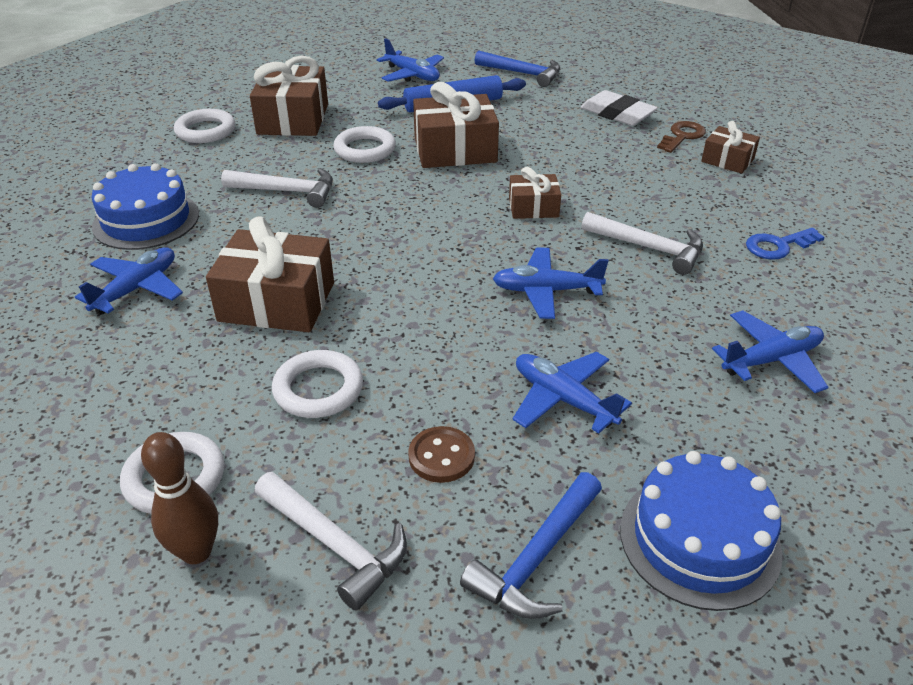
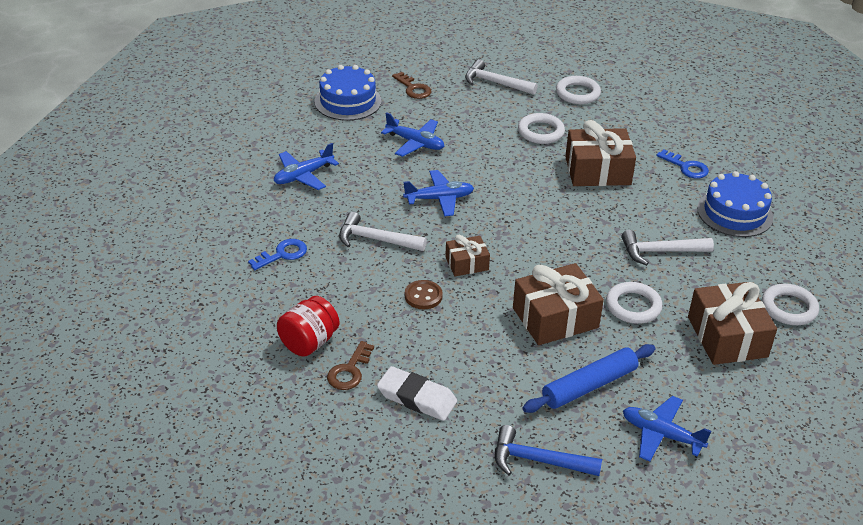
camera: 165 degrees right, 0 degrees up
blue plane [75,247,183,315] -> blue key [656,149,709,178]
brown bowling pin [141,432,218,564] -> none
brown button [408,426,475,483] -> brown button moved to [405,280,443,309]
blue hammer [460,472,602,619] -> brown key [392,72,431,99]
brown gift [701,121,760,173] -> red jar [277,296,339,357]

